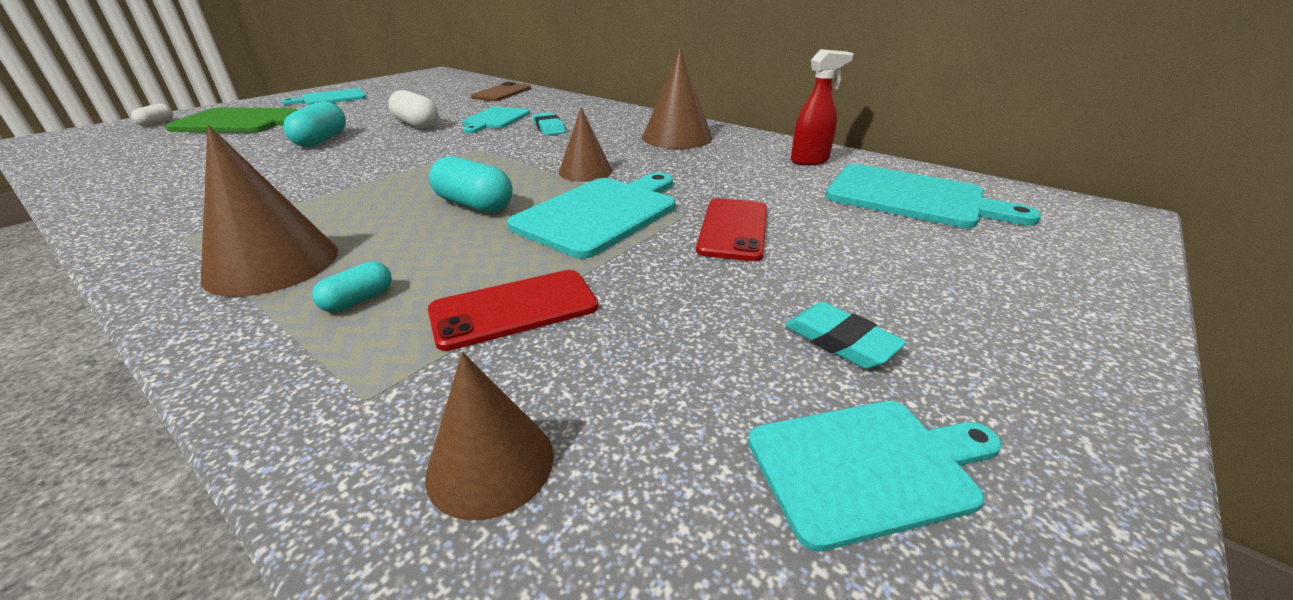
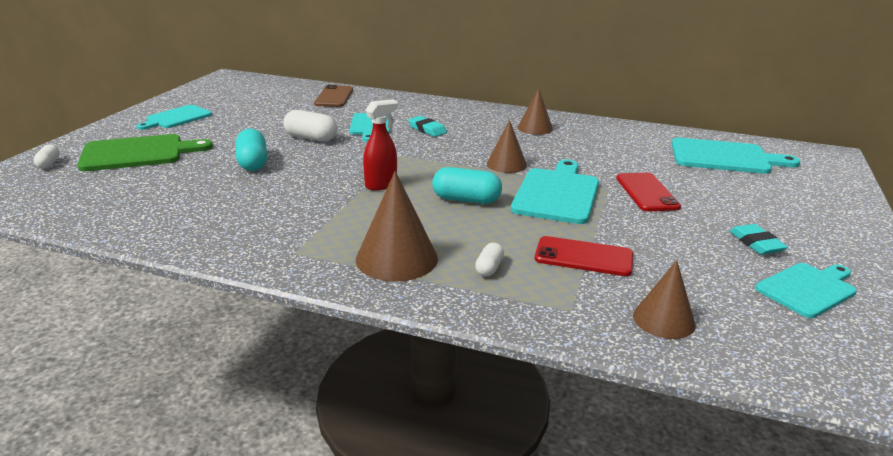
camera: 20 degrees left, 5 degrees down
turquoise capsule [312,261,392,312] -> white capsule [475,243,504,277]
red phone [428,270,598,351] -> red phone turned 60 degrees clockwise [535,236,633,276]
brown cone [642,48,712,149] -> brown cone [518,88,553,135], size x0.65
turquoise eraser [785,302,907,369] -> turquoise eraser turned 45 degrees clockwise [729,224,788,255]
red spray bottle [791,49,854,165] -> red spray bottle moved to [363,99,398,190]

